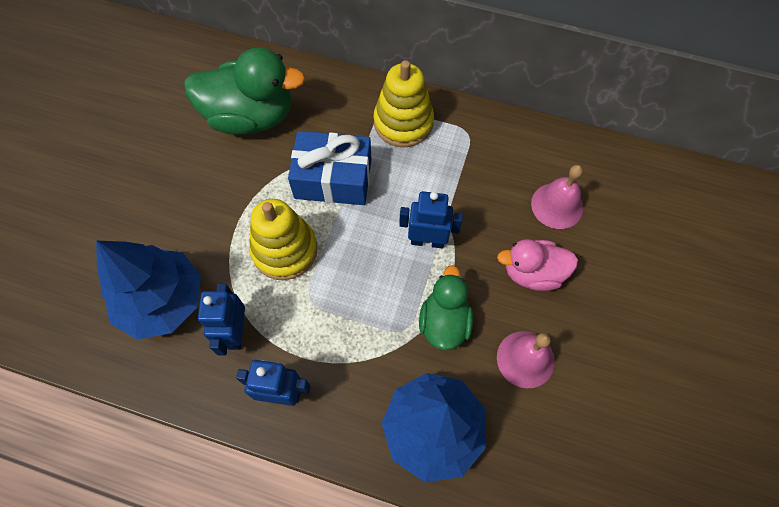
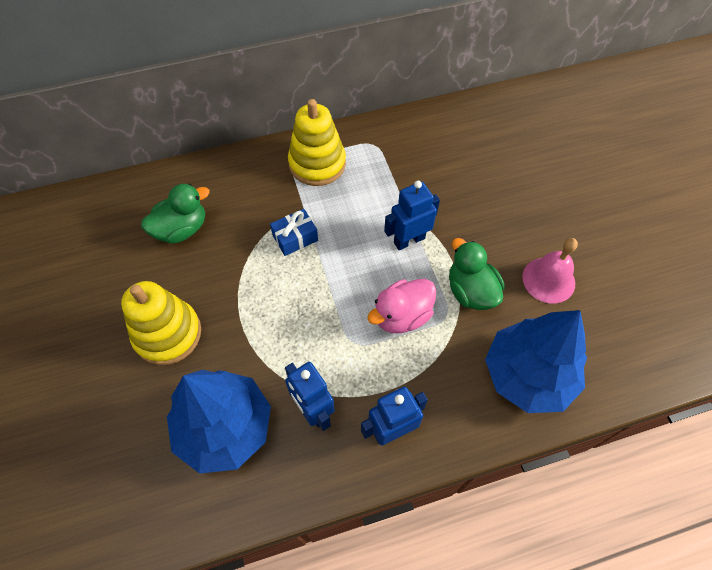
camera: 35 degrees left, 5 degrees down
green duck [184,47,306,135] -> green duck [141,183,210,244], size x0.61
yellow stacking toy [249,199,318,280] -> yellow stacking toy moved to [121,281,201,365]
blue gift [288,131,372,205] -> blue gift [270,209,318,256], size x0.53
pink duck [497,239,578,291] -> pink duck moved to [367,279,436,333]
pink bell [531,165,583,229] -> none

